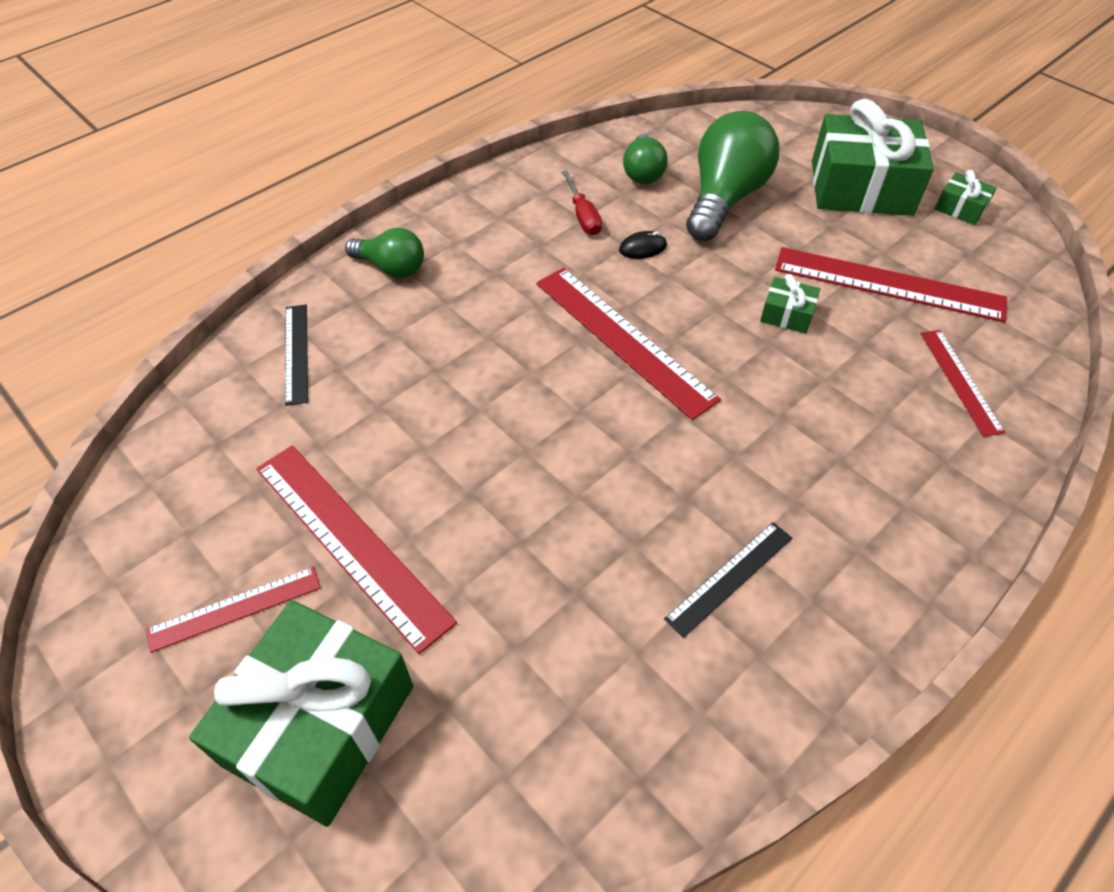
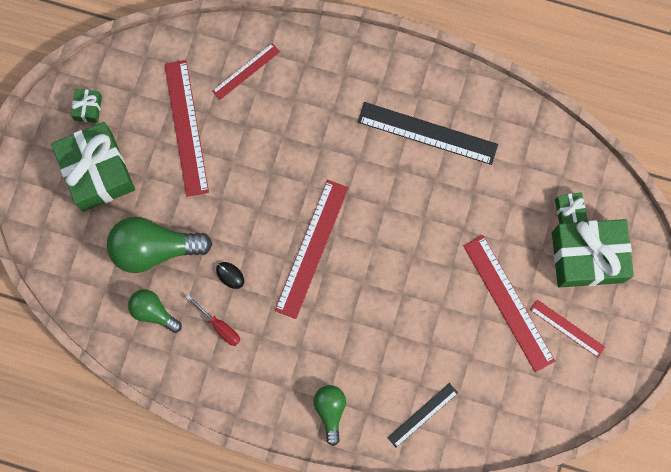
camera: 120 degrees left, 25 degrees up
red ruler [256,445,457,654] -> red ruler turned 45 degrees counterclockwise [463,235,555,372]
red screwdriver [562,170,602,235] -> red screwdriver turned 90 degrees clockwise [186,295,240,346]
green light bulb [623,133,667,184] -> green light bulb turned 120 degrees counterclockwise [128,290,182,333]
black ruler [664,522,792,638] -> black ruler [358,102,498,165], size x1.78
green gift [760,274,820,334] -> green gift moved to [555,192,587,224]

